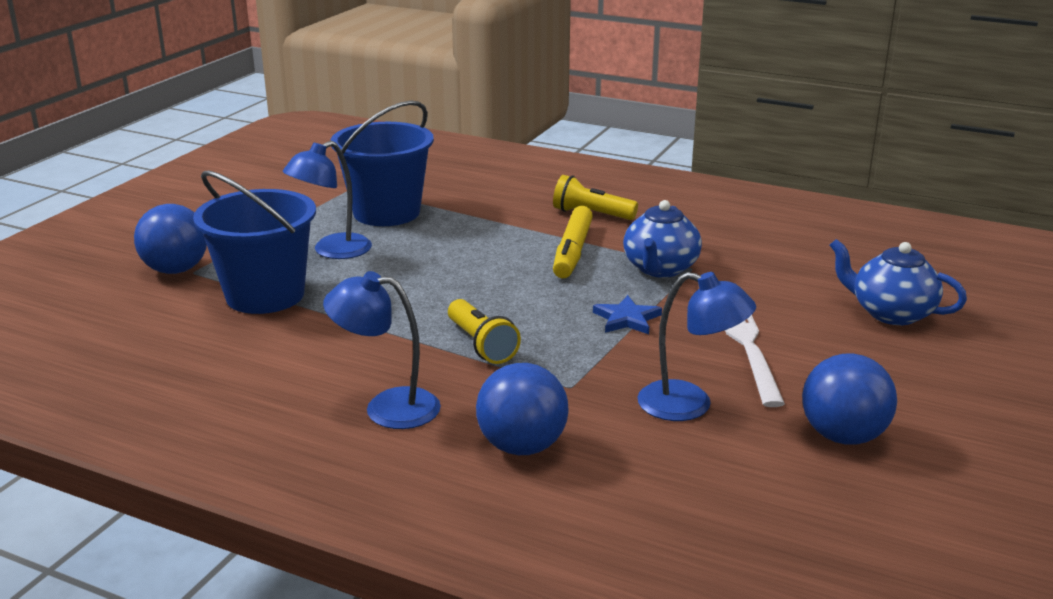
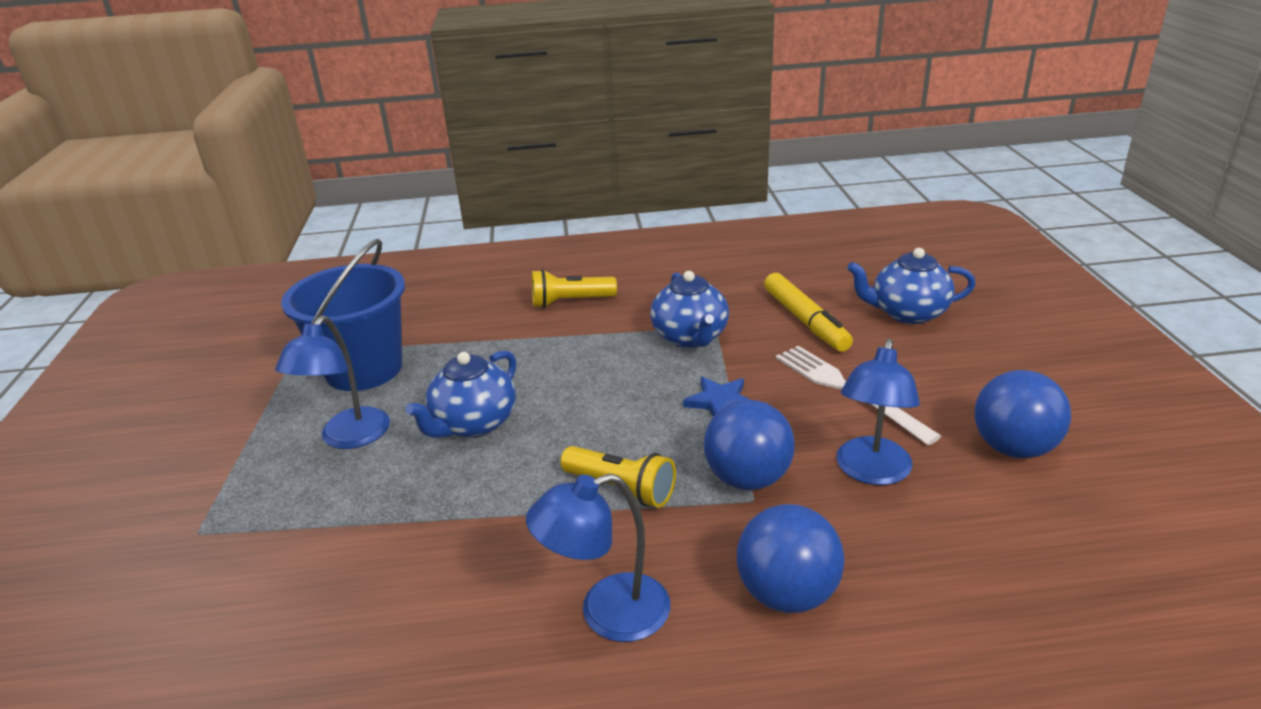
camera: 30 degrees left, 5 degrees up
blue ball [134,204,207,274] -> blue ball moved to [704,400,795,490]
blue bucket [193,171,316,314] -> none
yellow marker [553,206,593,278] -> yellow marker moved to [764,273,853,352]
blue lamp [637,272,756,421] -> blue lamp turned 120 degrees clockwise [837,339,920,485]
none -> blue teapot [405,351,516,438]

